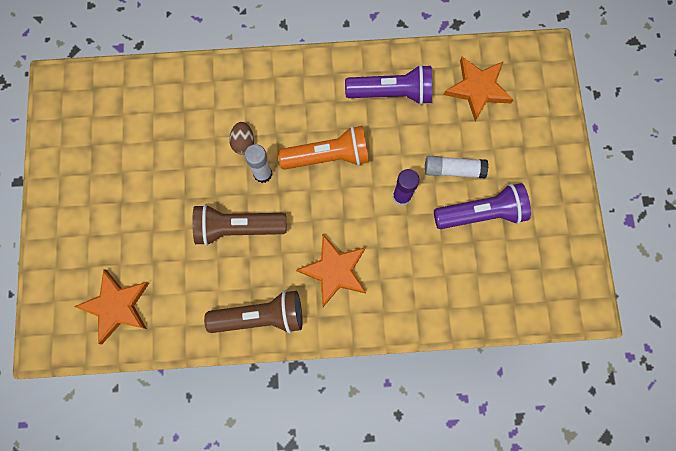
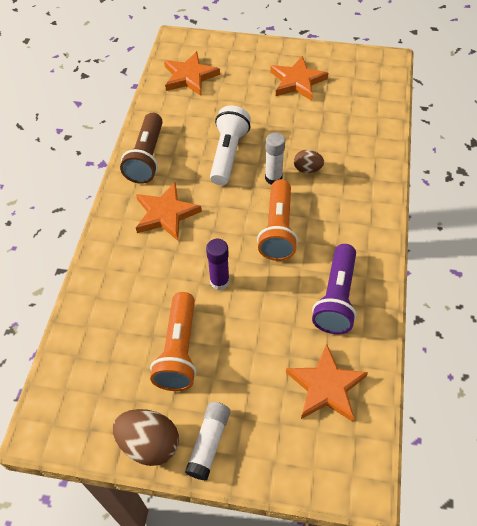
camera: 105 degrees right, 20 degrees down
brown flashlight [192,204,286,246] -> white flashlight [210,105,251,185]
white glue stick [425,156,488,179] -> white glue stick moved to [185,402,230,481]
purple flashlight [434,183,531,229] -> orange flashlight [150,292,197,391]
none -> brown egg [113,409,179,466]
none -> orange star [270,56,328,101]

